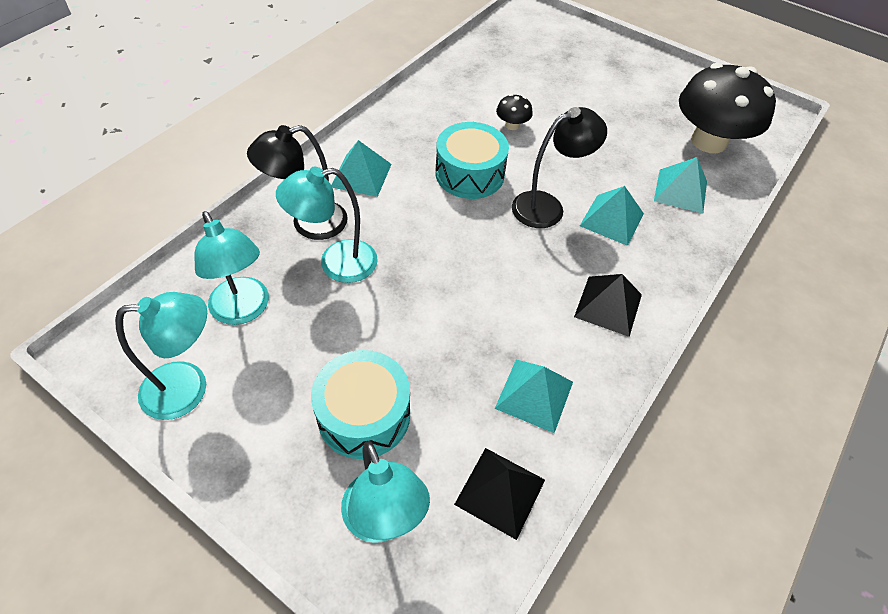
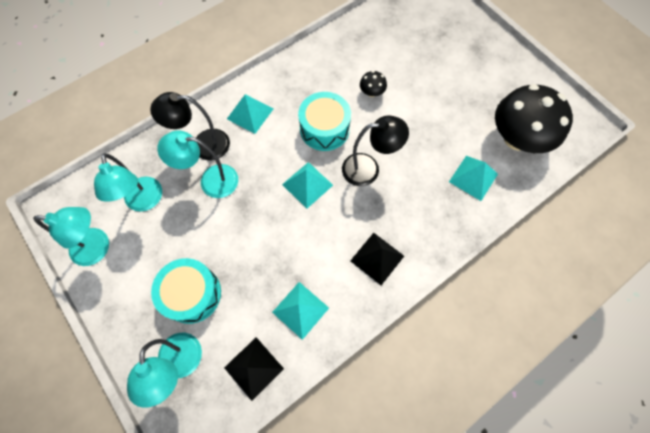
camera: 20 degrees right, 15 degrees up
turquoise pyramid [580,186,644,246] -> turquoise pyramid moved to [282,162,333,209]

